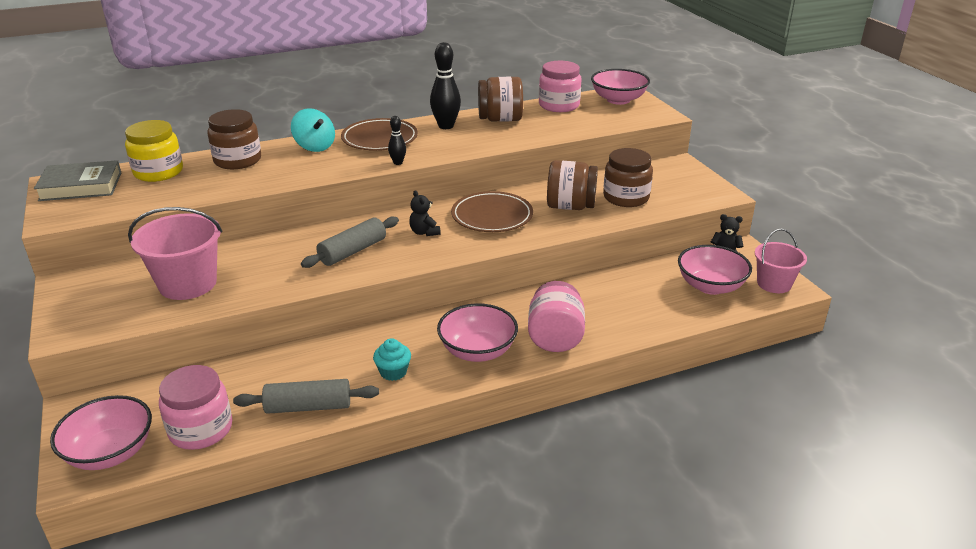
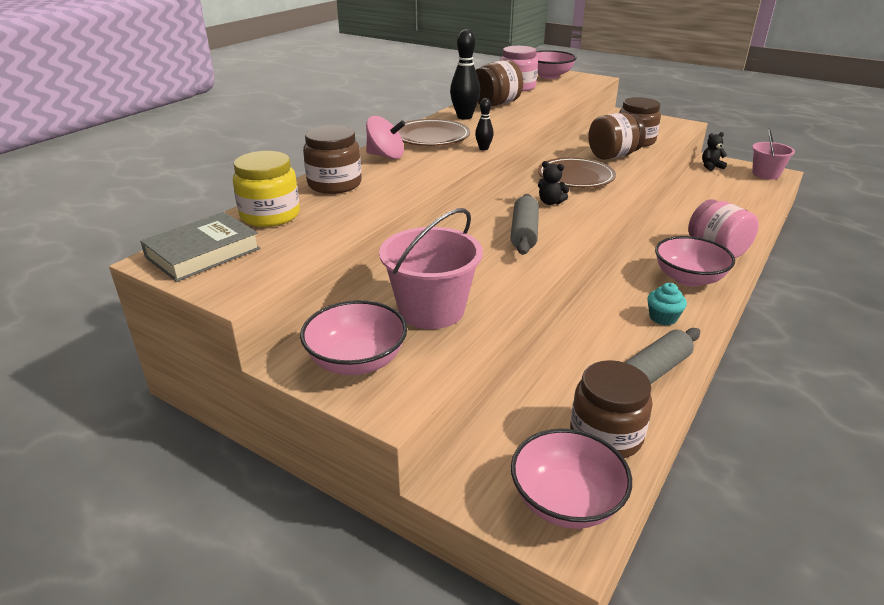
camera: 35 degrees left, 0 degrees up
pink jar [159,365,232,450] -> brown jar [570,360,653,458]
turquoise spinning top [291,108,335,152] -> pink spinning top [366,116,406,159]
pink bowl [678,245,752,295] -> pink bowl moved to [300,300,407,375]

